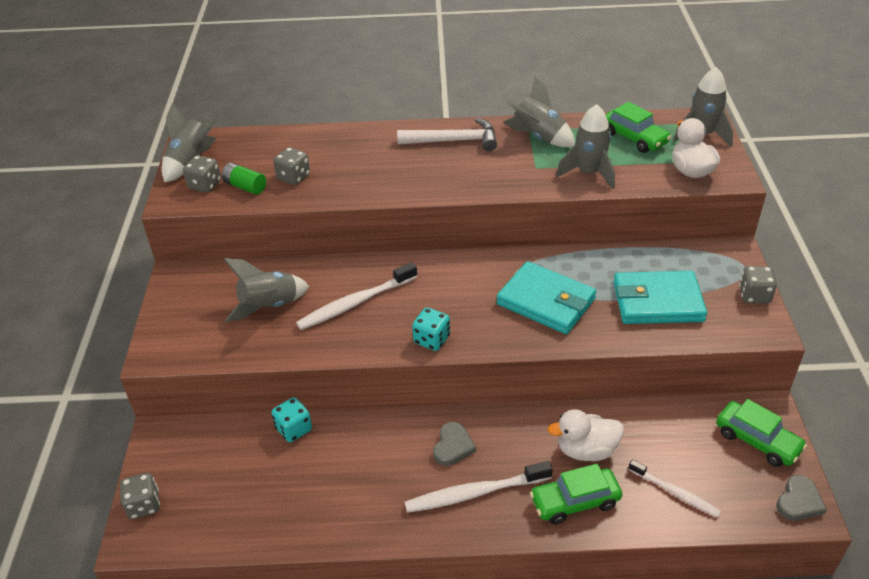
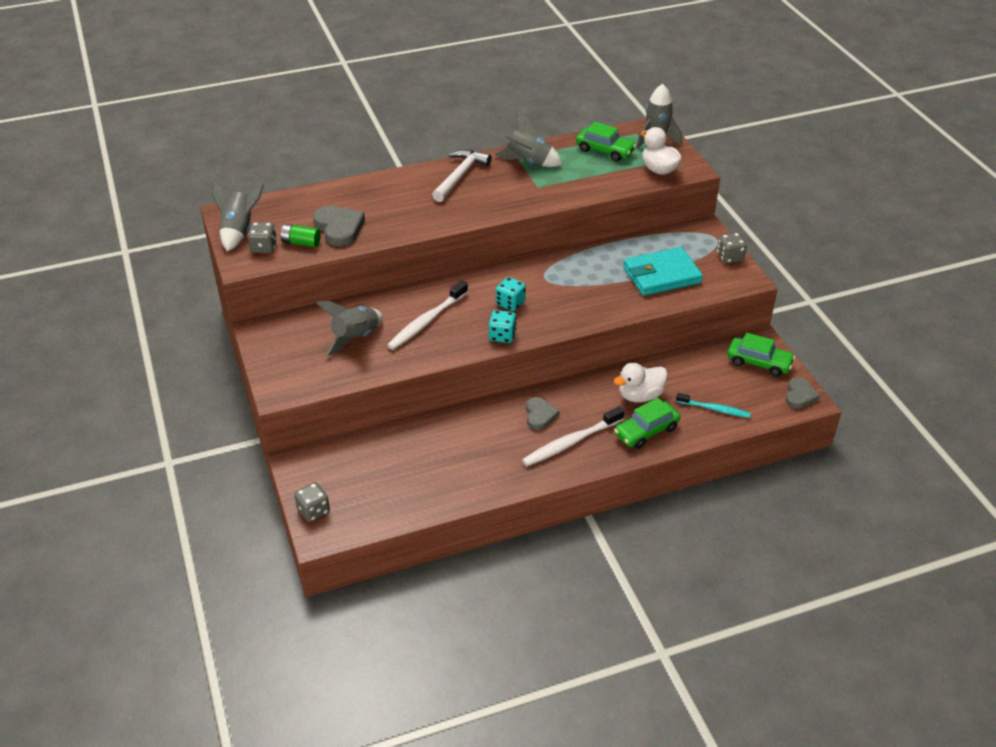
camera: 20 degrees left, 0 degrees up
turquoise dice [272,397,312,442] -> turquoise dice moved to [496,277,526,311]
grey dice [273,147,310,185] -> grey heart [313,206,365,246]
white hammer [397,118,497,151] -> white hammer turned 45 degrees counterclockwise [432,149,492,202]
turquoise wallet [496,261,596,334] -> none
grey rocket [556,104,615,189] -> none
white toothbrush [628,459,721,517] -> turquoise toothbrush [676,393,751,418]

